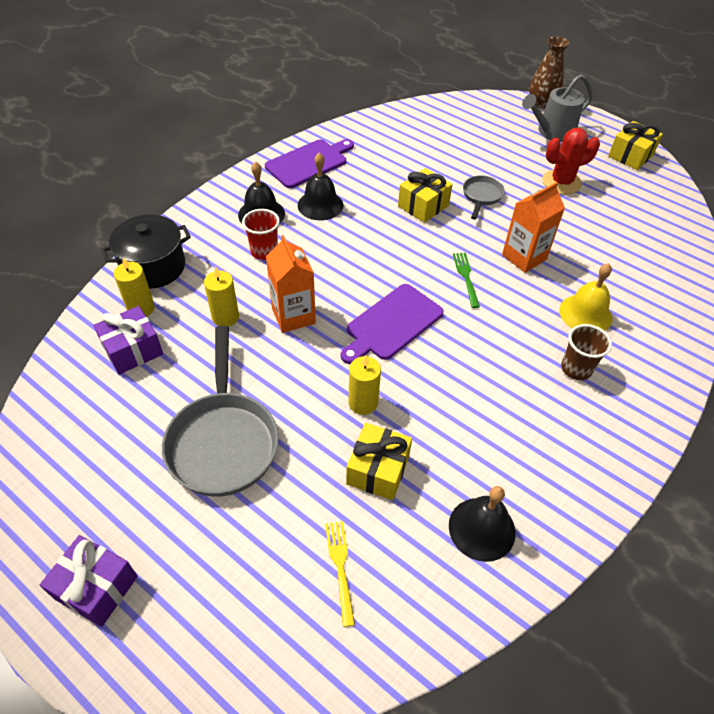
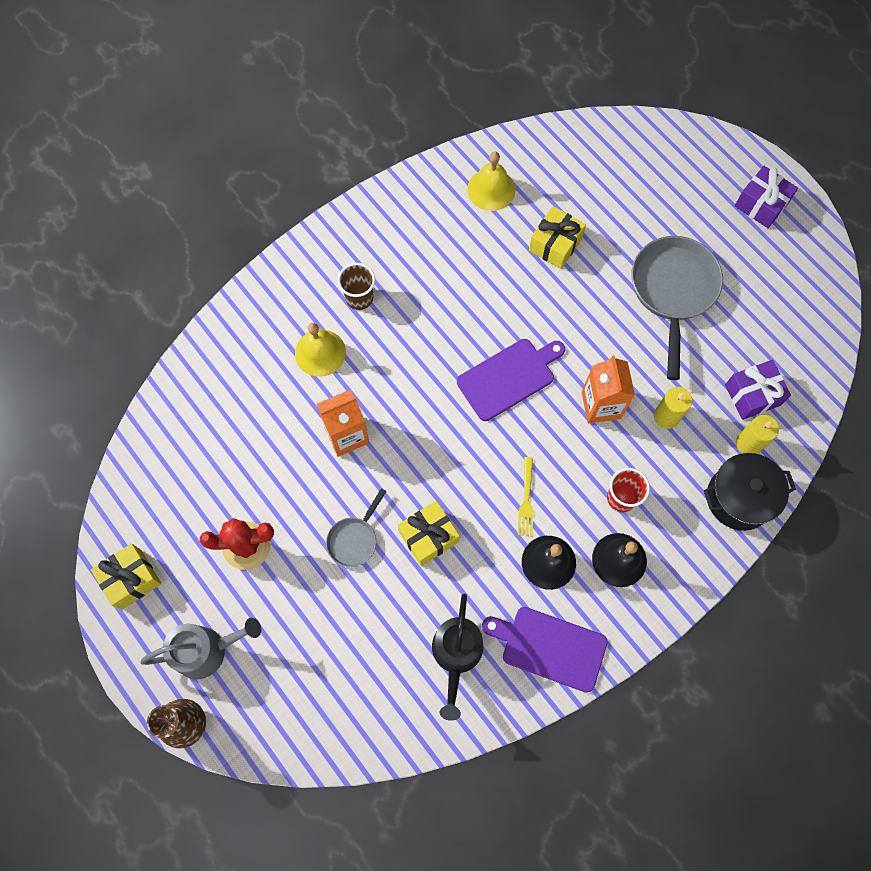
camera: 165 degrees left, 20 degrees up
purple cutting board [265,139,354,188] -> purple cutting board turned 45 degrees clockwise [482,607,608,692]
yellow fork [325,521,355,627] -> yellow fork moved to [518,457,534,536]
yellow candle [348,356,381,415] -> none
black bell [449,486,516,562] -> yellow bell [467,152,516,211]
green fork [453,253,480,308] -> none
none -> black watering can [432,594,483,721]

